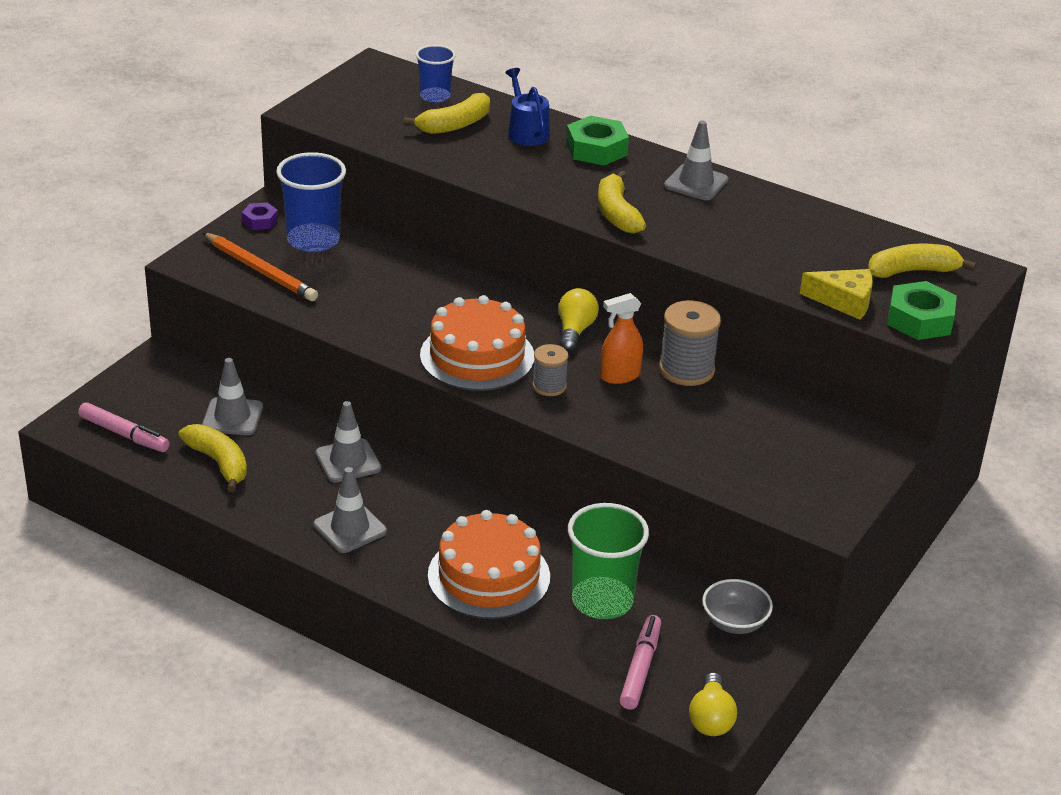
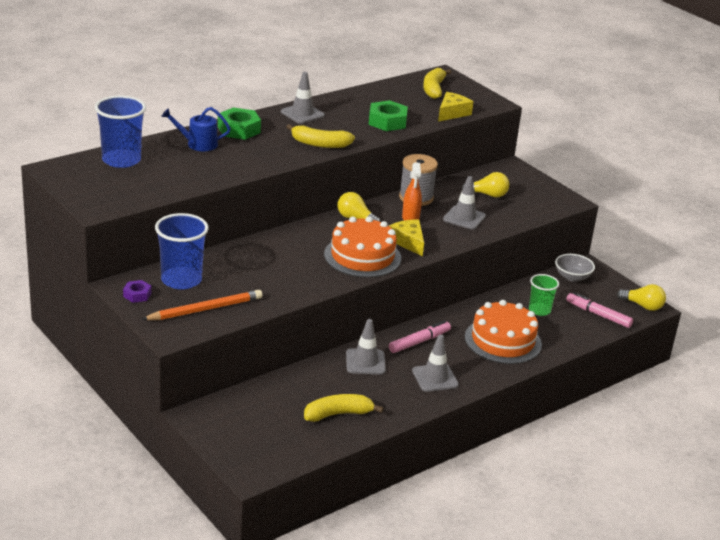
camera: 70 degrees left, 5 degrees down
pink marker [78,402,170,452] -> pink marker moved to [389,320,451,353]
grey traffic cone [202,358,263,435] -> grey traffic cone moved to [443,176,486,230]
yellow banana [404,93,490,134] -> none
blue cup [416,45,456,103] -> blue cup [95,96,146,168], size x1.65
grey spool [532,344,568,396] -> yellow cheese [389,220,424,257]
green cup [568,503,649,619] -> green cup [529,274,559,316], size x0.60
green nut [887,281,957,340] -> green nut moved to [369,100,408,131]
none -> yellow light bulb [462,172,509,198]

